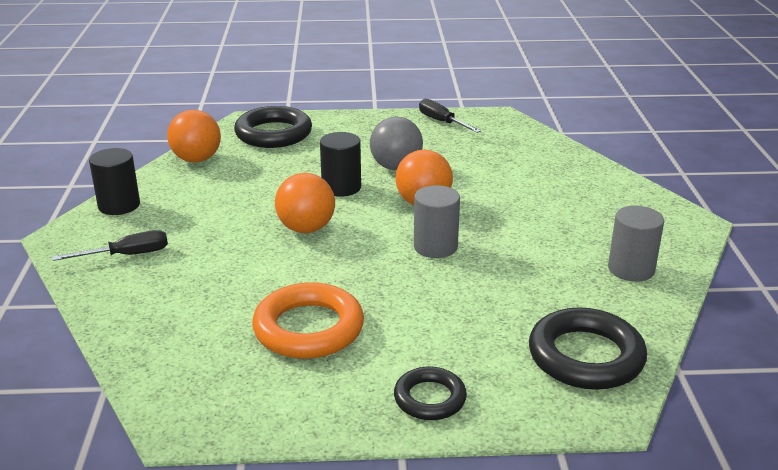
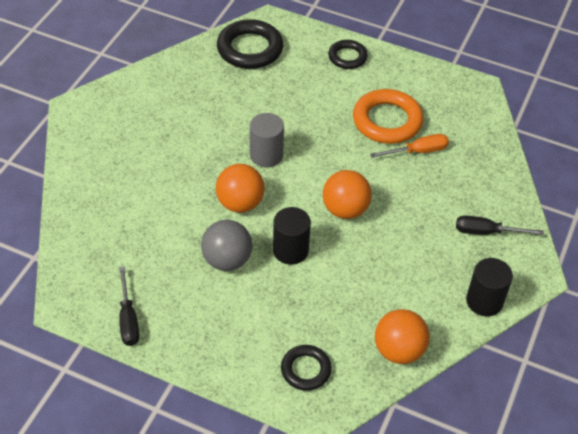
camera: 155 degrees left, 20 degrees up
black ring [234,106,312,148] -> black ring [281,345,332,391], size x0.59
grey cylinder [608,206,664,282] -> none
none -> orange screwdriver [370,134,449,158]

